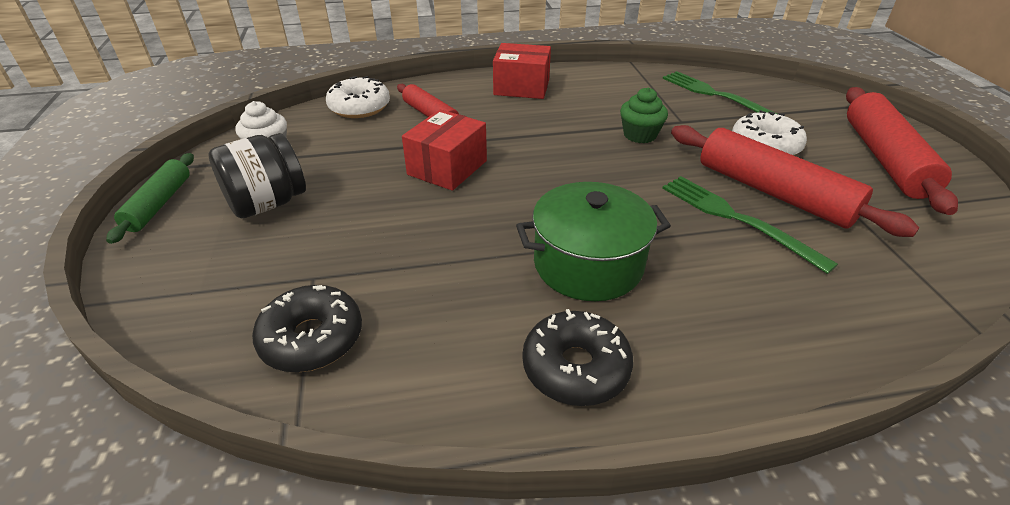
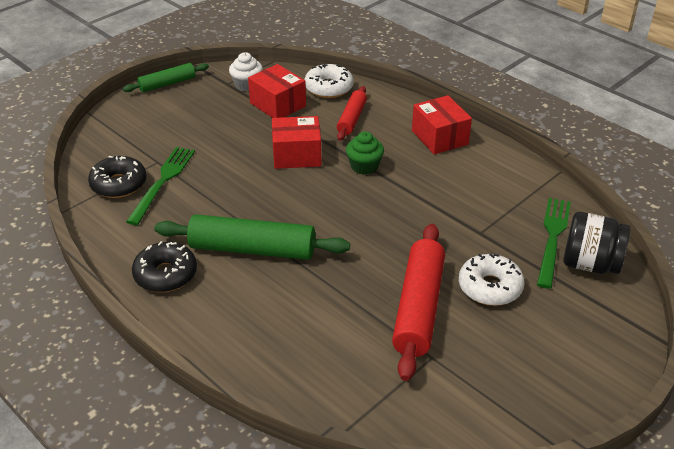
camera: 55 degrees right, 0 degrees up
black jar [208,133,306,218] -> black jar moved to [563,212,631,274]
green pot [516,182,671,301] -> green rolling pin [154,214,350,260]
green cupcake [620,87,668,143] -> green cupcake moved to [346,131,384,175]
green fork [662,176,838,274] -> green fork moved to [126,147,195,225]
red rolling pin [846,87,958,215] -> none
none -> red box [248,64,306,118]

